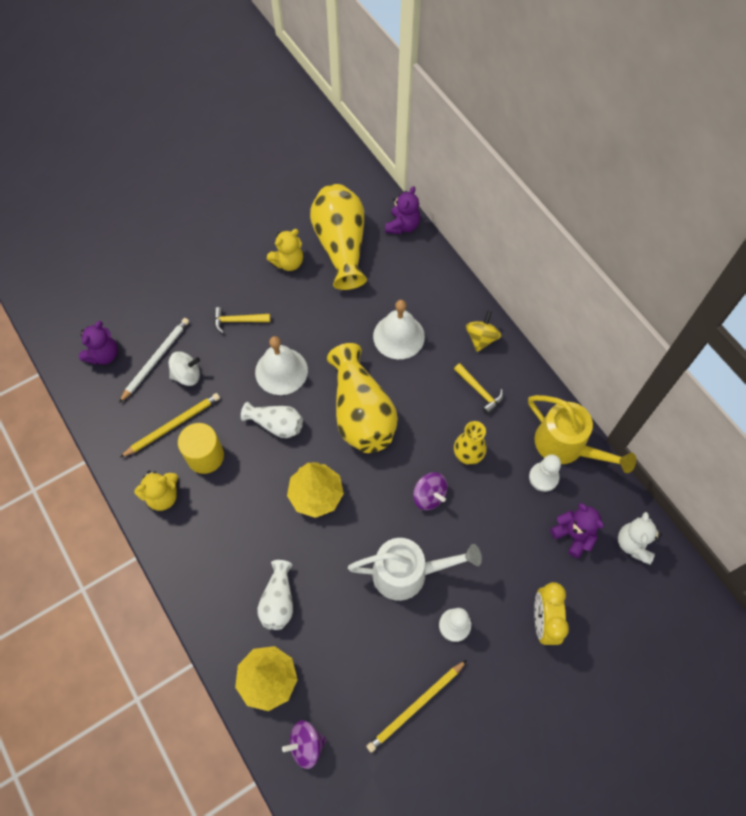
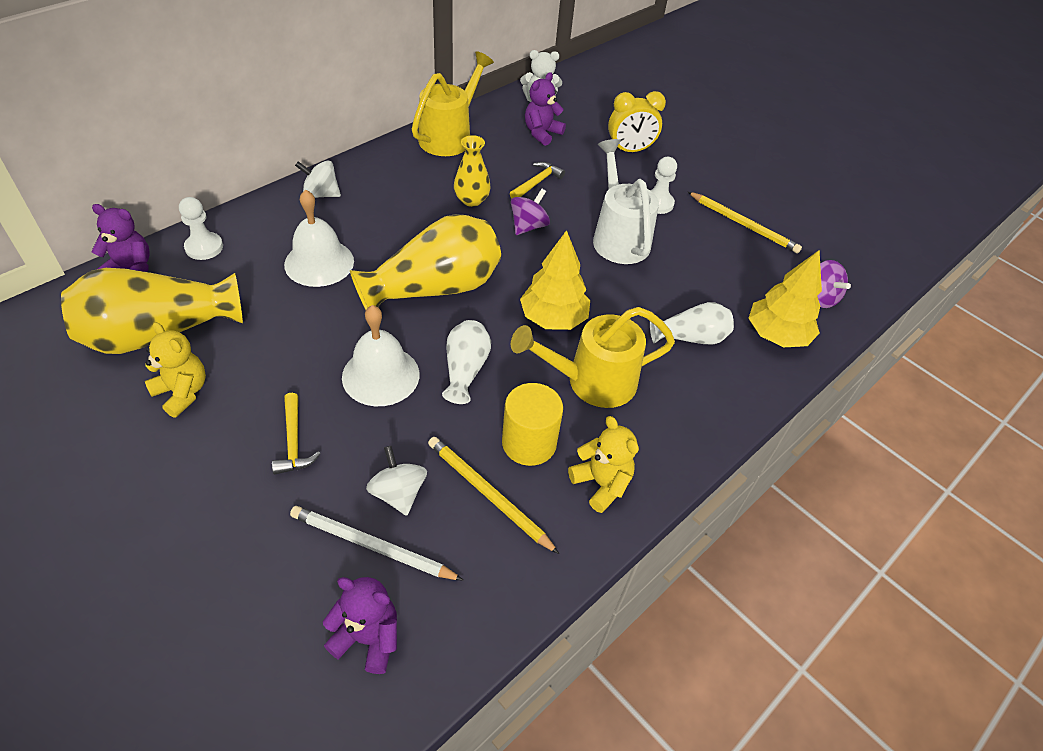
camera: 105 degrees left, 15 degrees down
yellow hammer [454,363,504,414] -> yellow hammer moved to [510,162,565,198]
yellow spinning top [466,311,501,352] -> white spinning top [295,161,341,198]
white pawn [529,454,561,492] -> white pawn moved to [179,197,223,260]
none -> yellow watering can [511,307,675,408]

